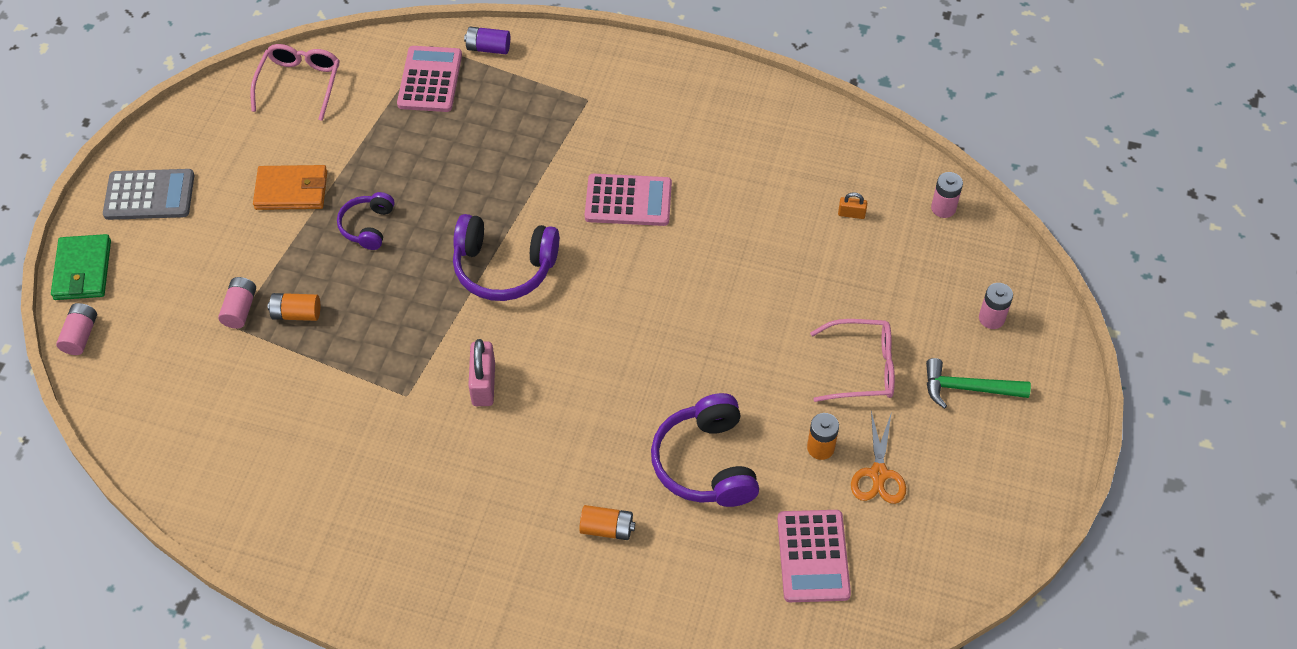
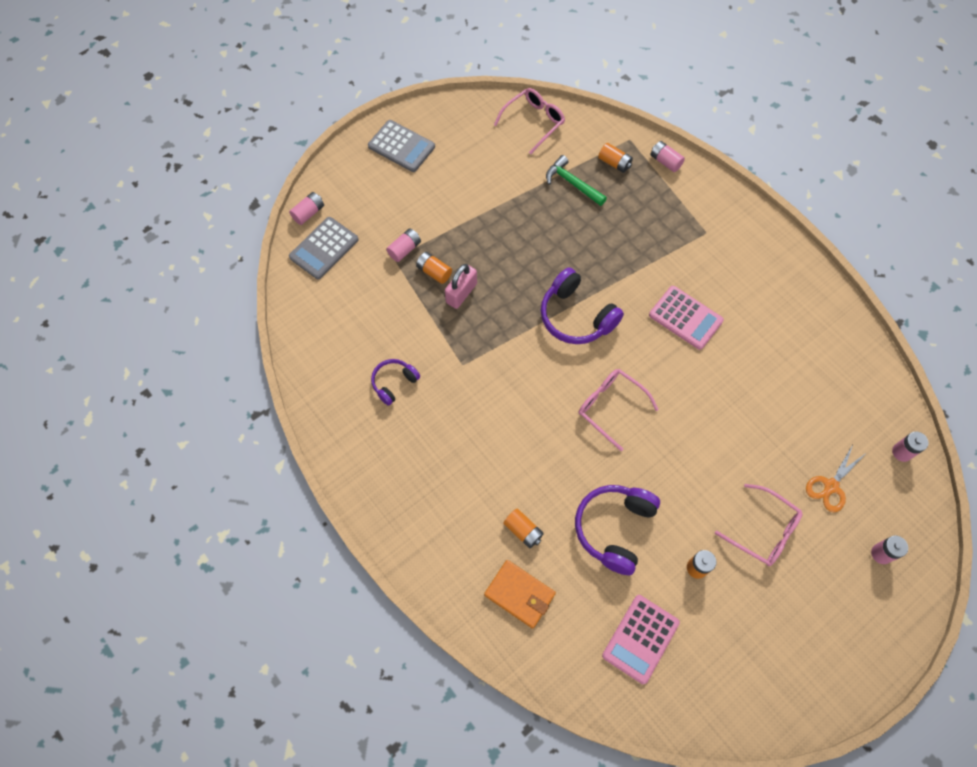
camera: 35 degrees right, 10 degrees up
green wallet [51,234,111,300] -> none
orange wallet [253,165,327,210] -> orange wallet moved to [484,560,556,629]
purple headphones [337,192,394,250] -> purple headphones moved to [371,359,420,406]
pink calculator [397,46,462,112] -> orange battery [598,143,633,173]
purple battery [464,27,510,54] -> pink battery [650,141,685,172]
pink padlock [468,339,495,406] -> pink padlock moved to [445,264,477,309]
orange padlock [838,192,867,219] -> none
orange scissors [851,411,906,504] -> orange scissors moved to [806,445,865,512]
green hammer [926,358,1031,409] -> green hammer moved to [546,155,607,206]
none -> grey calculator [289,217,359,279]
none -> pink glasses [578,369,659,451]

